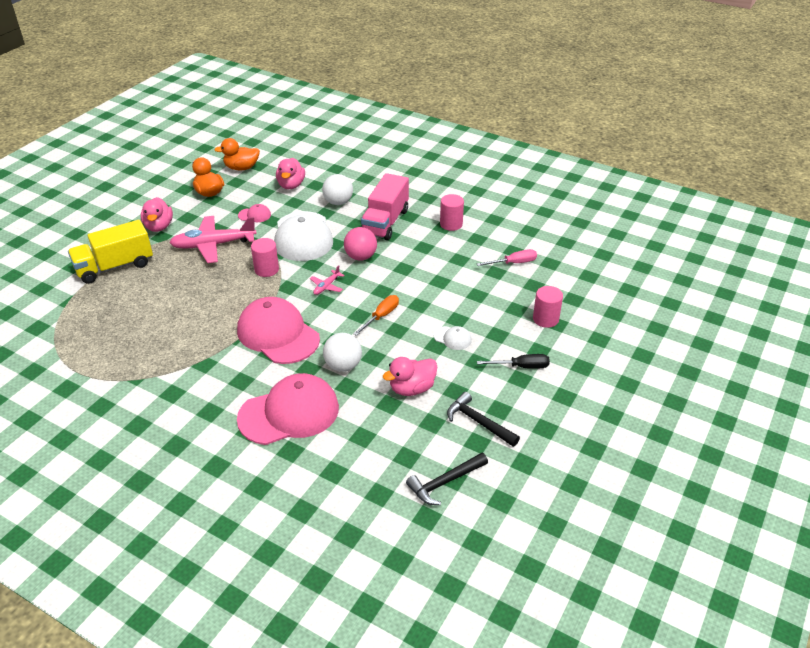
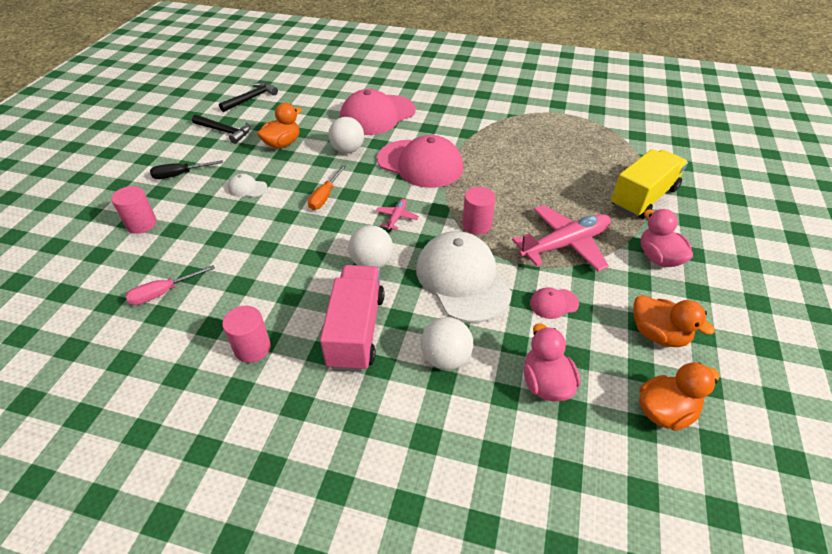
camera: 165 degrees right, 5 degrees up
pink ball [344,227,377,261] -> white ball [348,225,393,268]
pink duck [383,357,437,396] -> orange duck [257,103,302,149]

